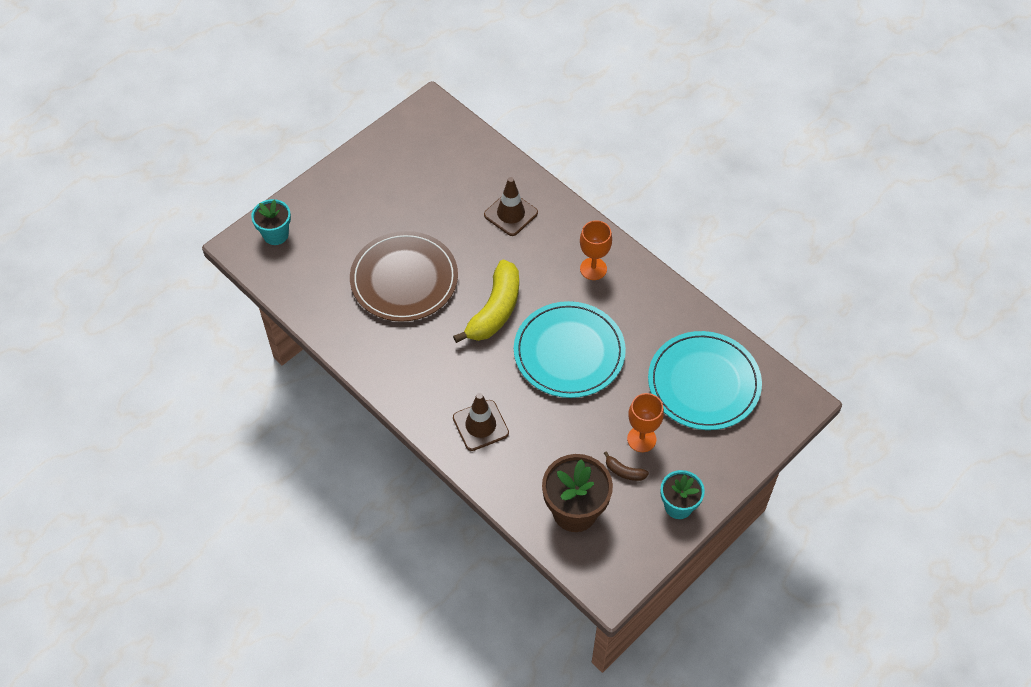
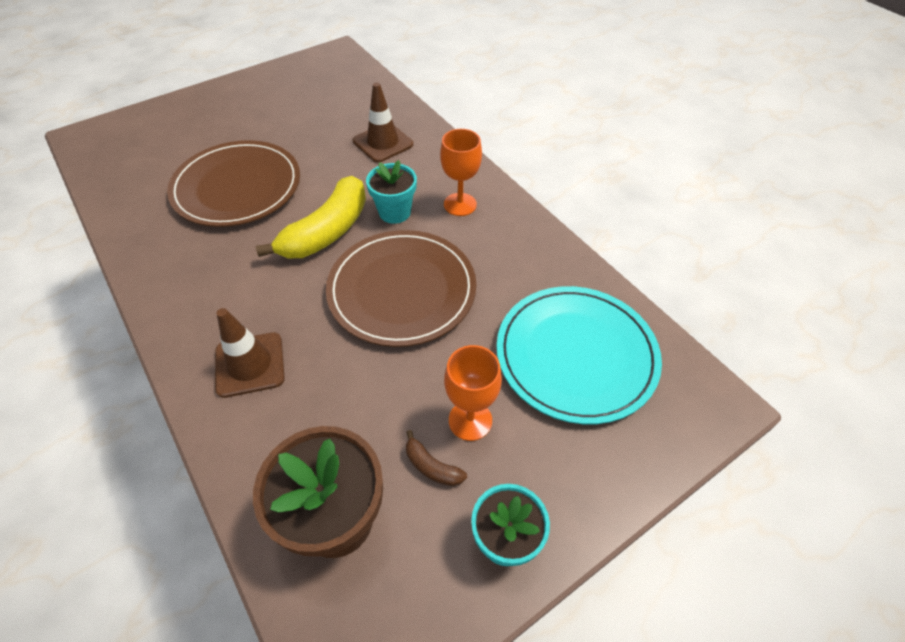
camera: 10 degrees right, 5 degrees down
turquoise flower pot [251,199,291,245] -> turquoise flower pot moved to [366,160,417,224]
turquoise plate [514,301,626,398] -> brown plate [326,230,476,347]

